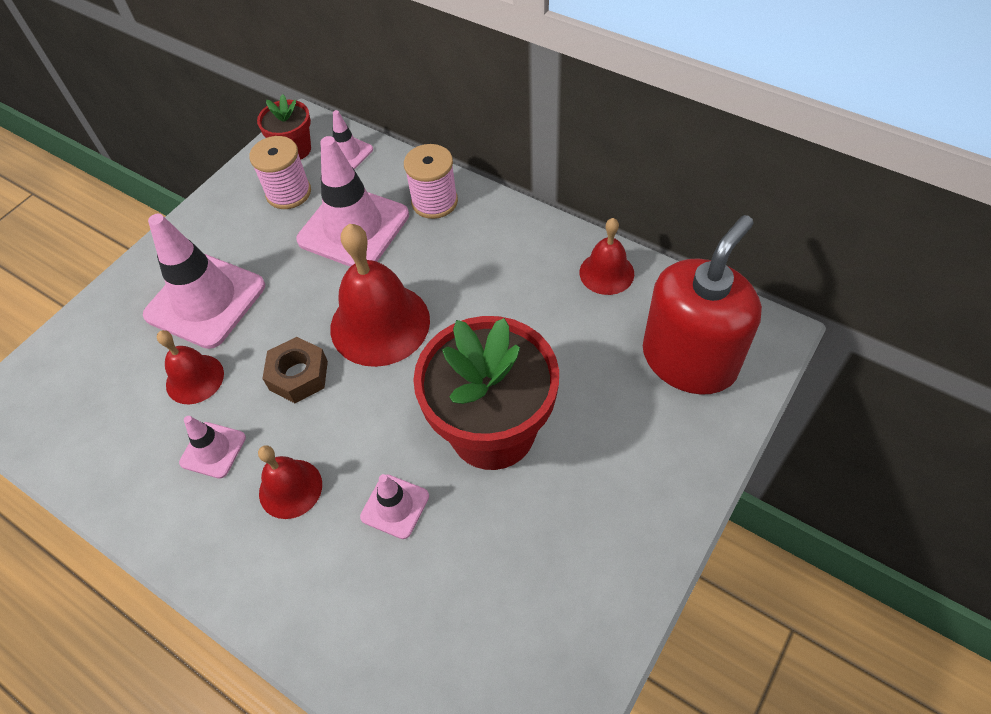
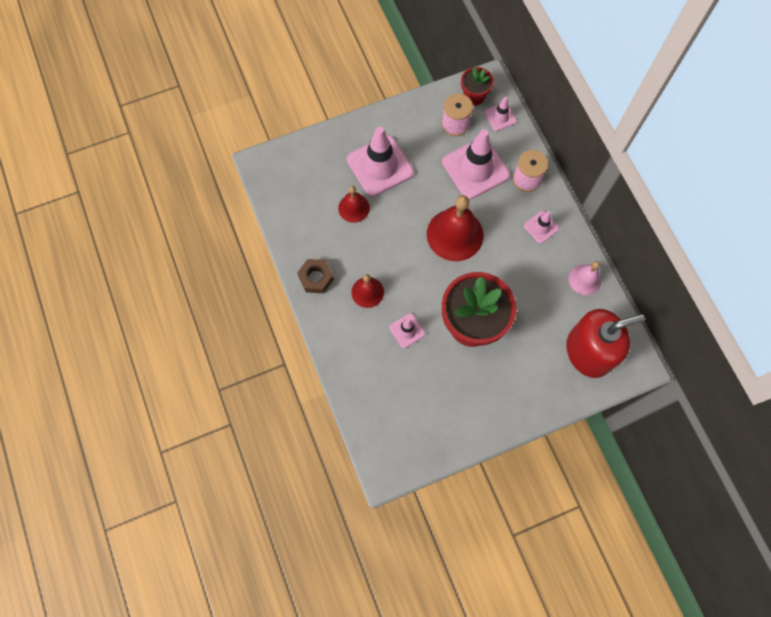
camera: 30 degrees right, 15 degrees up
pink traffic cone [179,416,246,479] -> pink traffic cone moved to [524,211,559,244]
brown nut [262,337,328,403] -> brown nut moved to [297,259,334,293]
red bell [580,218,634,295] -> pink bell [568,261,601,295]

